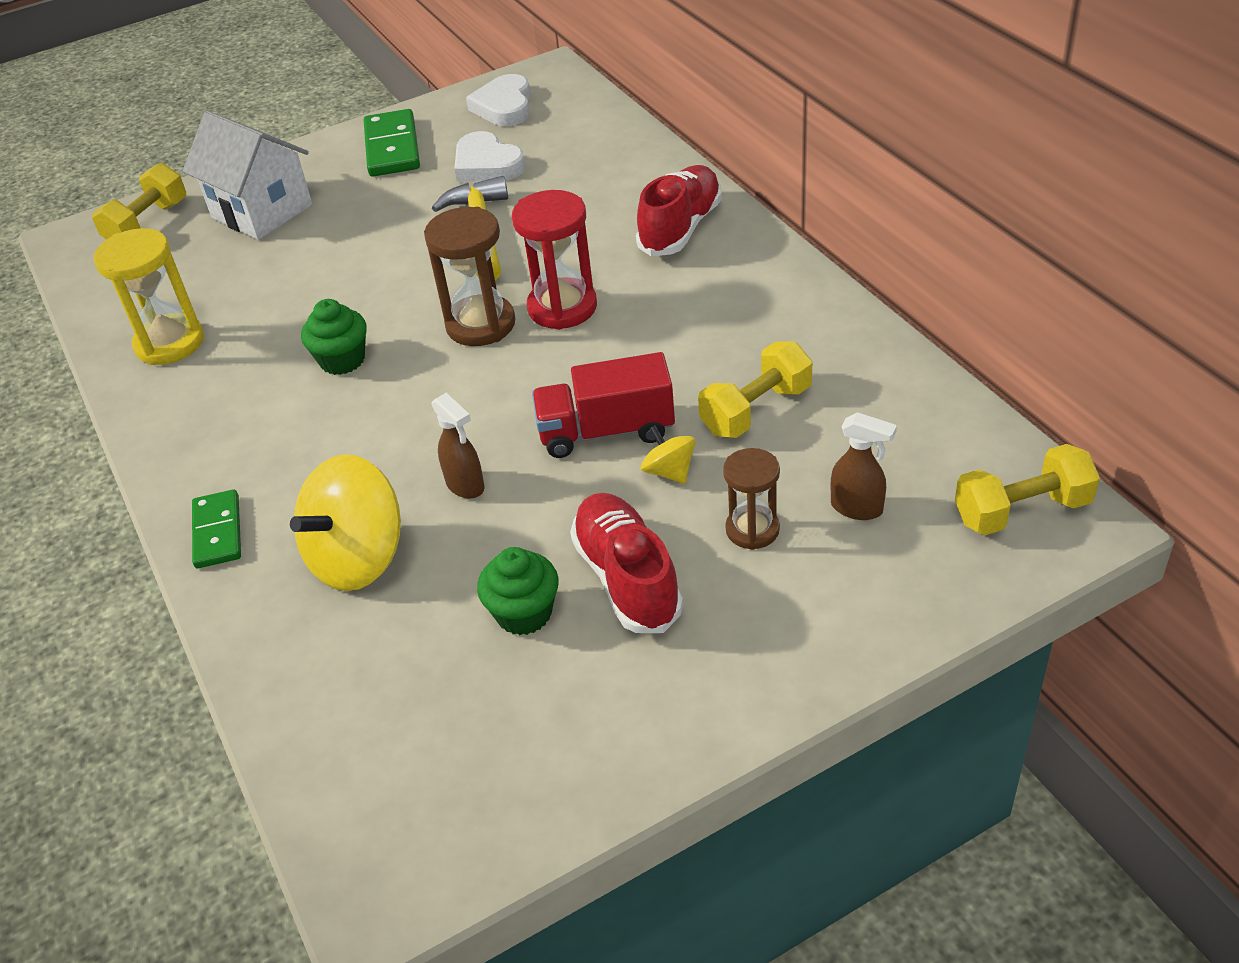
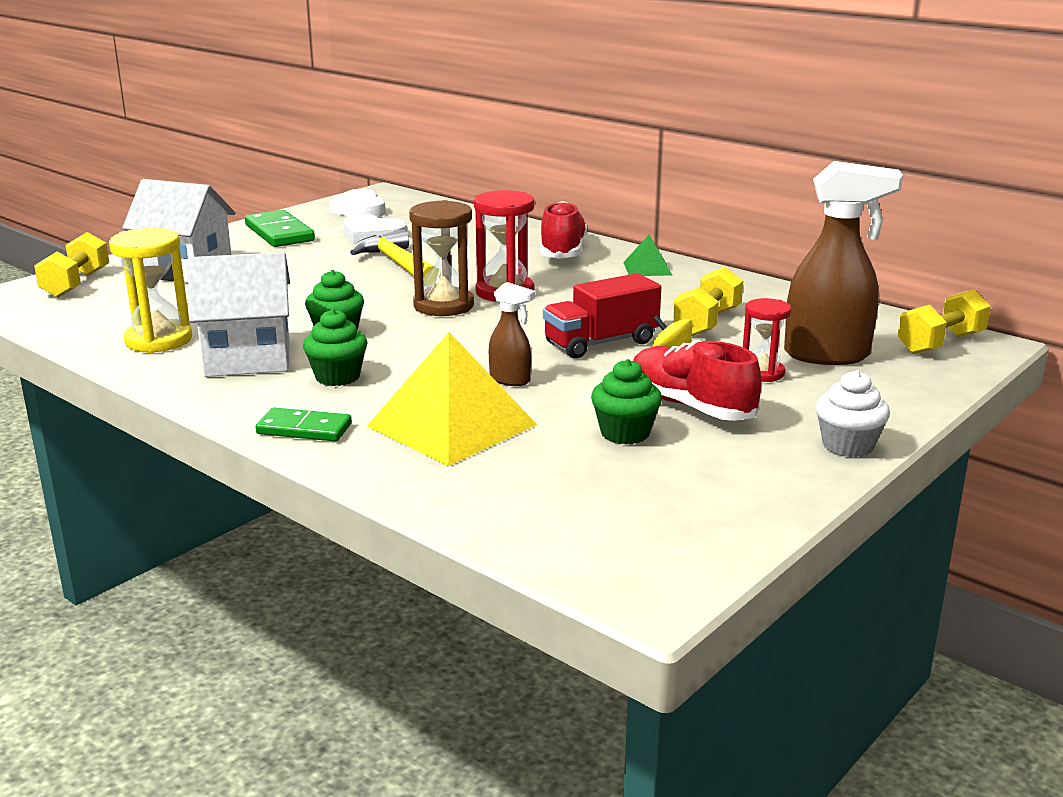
camera: 25 degrees left, 20 degrees down
green domino [192,489,241,568] -> green domino turned 45 degrees counterclockwise [256,408,352,441]
yellow spinning top [290,454,401,591] -> yellow pyramid [367,332,537,466]
brown hourglass [723,448,780,550] -> red hourglass [743,298,791,382]
brown spray bottle [831,412,897,520] -> brown spray bottle [784,161,903,365], size x2.01
none -> white house [188,252,290,377]
none -> green cupcake [303,309,368,386]
none -> green pyramid [623,235,672,276]
none -> white cupcake [816,370,890,457]

